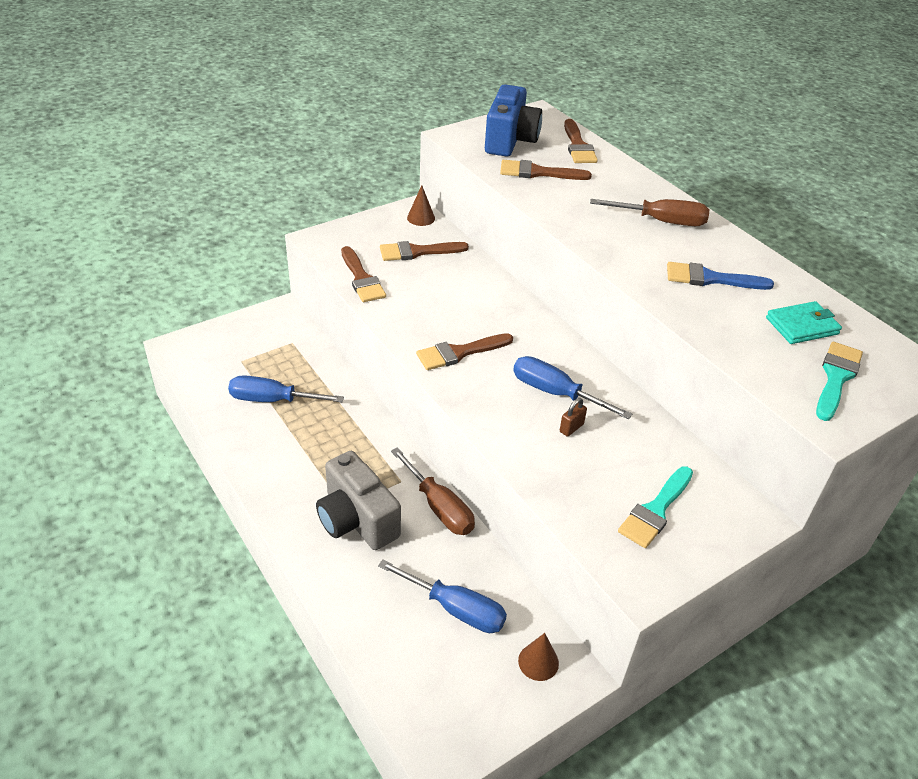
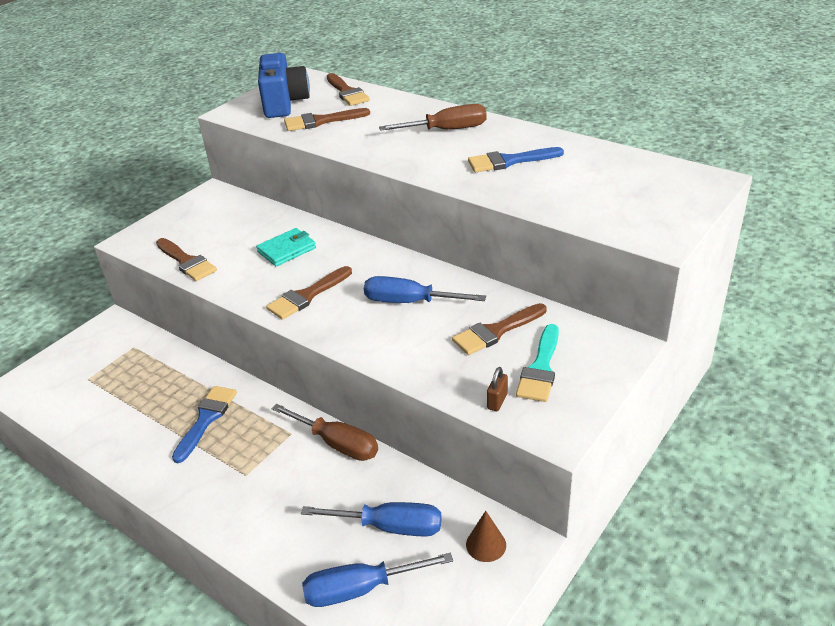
camera: 15 degrees left, 5 degrees down
blue screwdriver [228,375,344,402] -> blue screwdriver moved to [302,553,453,607]
grey camera [316,451,401,550] -> none
brown brush [380,241,469,261] -> brown brush moved to [452,303,546,355]
brown cone [407,185,435,226] -> none
brown padlock [560,398,587,437] -> brown padlock moved to [487,367,508,411]
turquoise wallet [766,301,842,344] -> turquoise wallet moved to [256,228,316,266]
turquoise brush [816,342,863,421] -> none
none -> blue brush [172,386,237,463]

